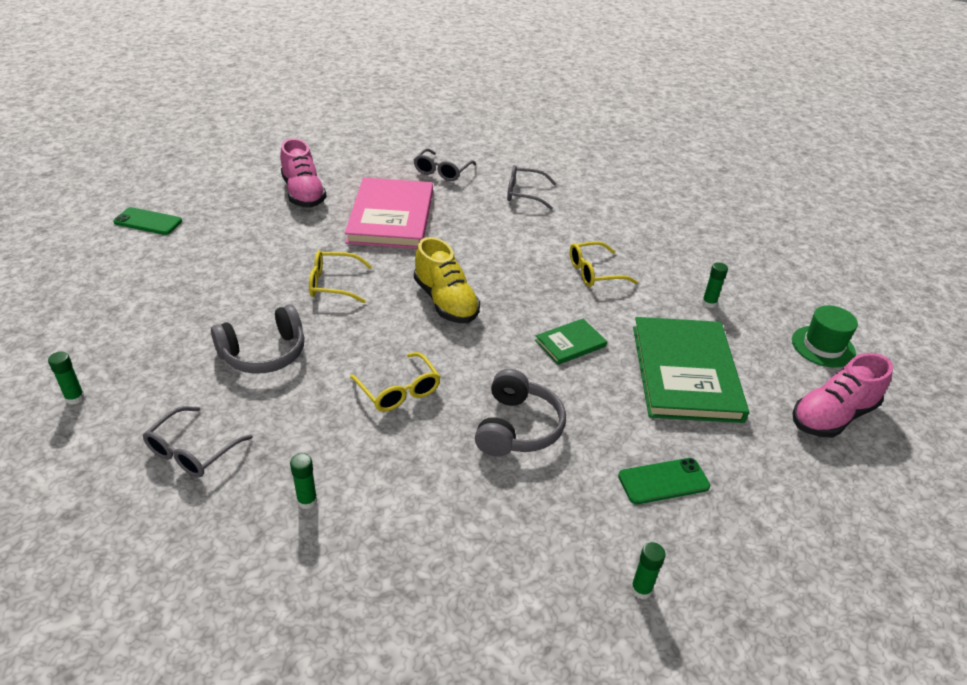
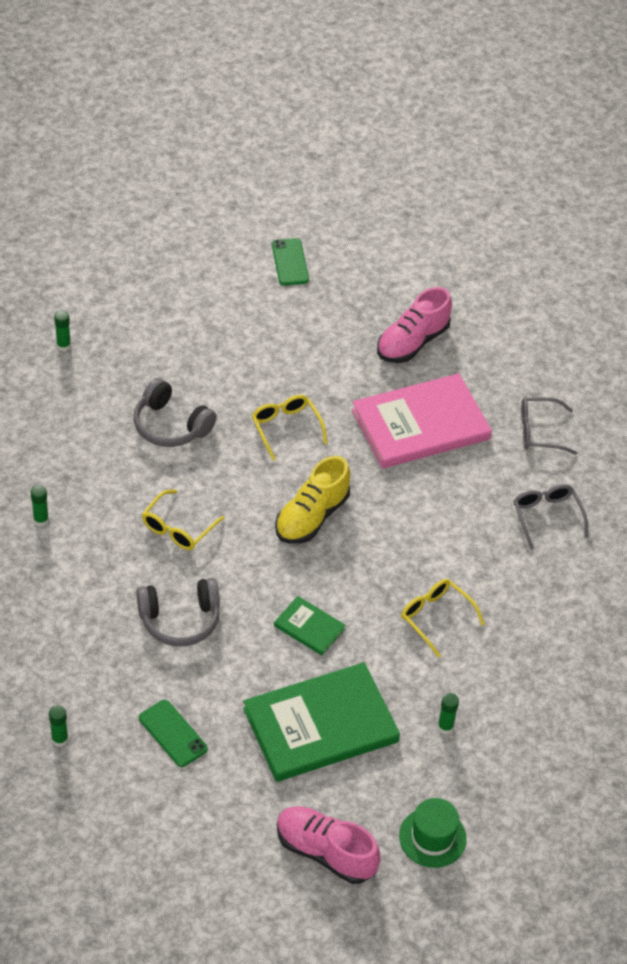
camera: 65 degrees right, 10 degrees up
grey glasses [143,406,253,477] -> none

